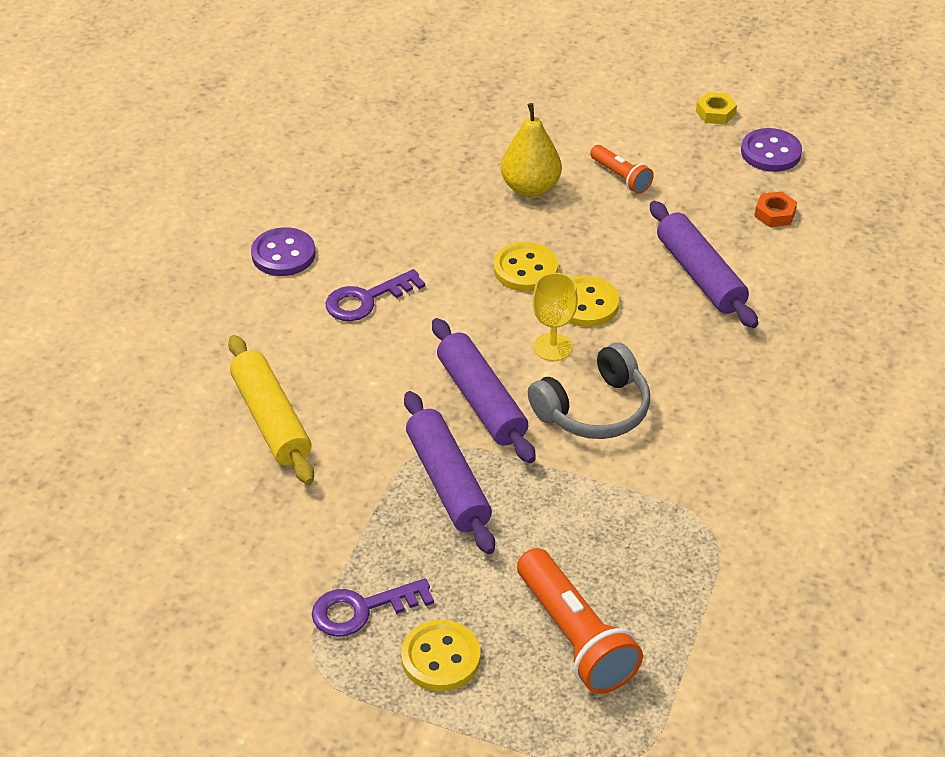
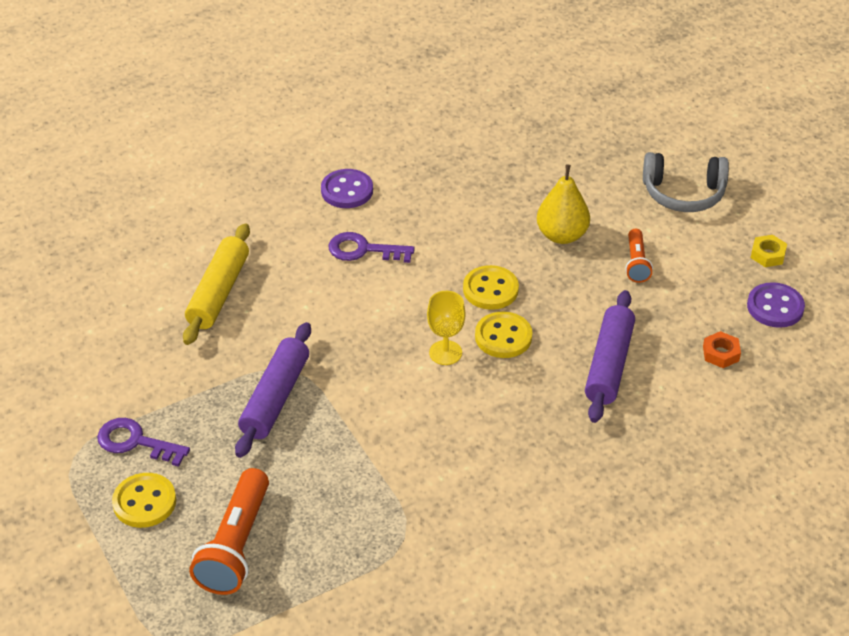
camera: 40 degrees right, 0 degrees up
purple rolling pin [432,318,536,463] -> none
grey headphones [528,342,650,439] -> grey headphones moved to [643,152,729,212]

